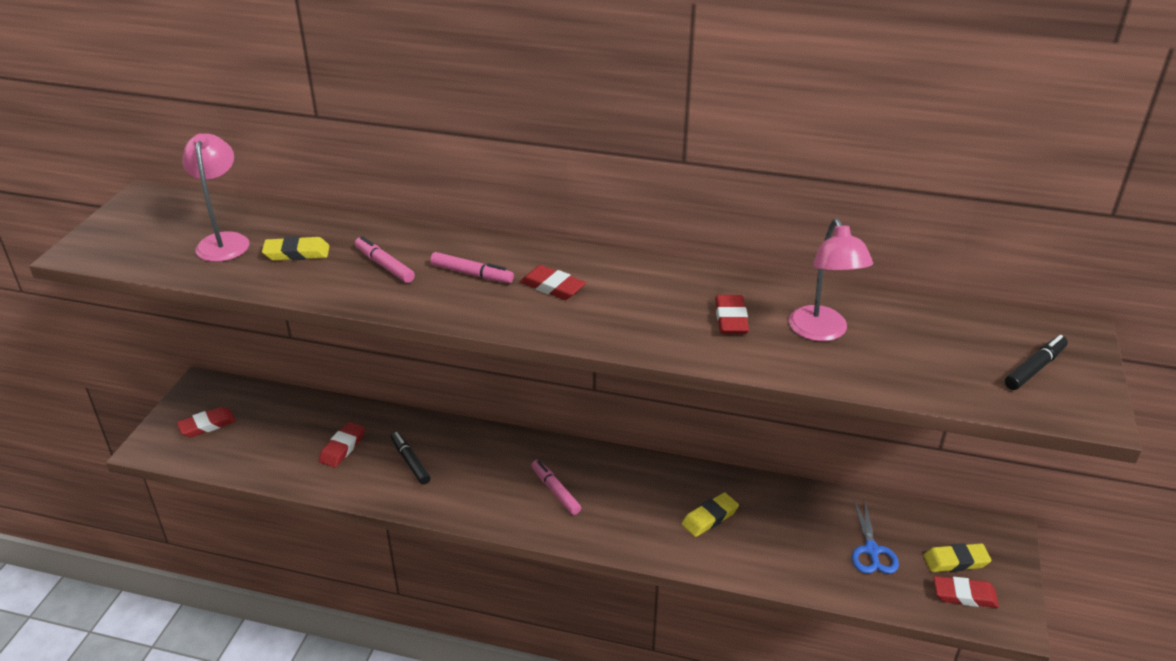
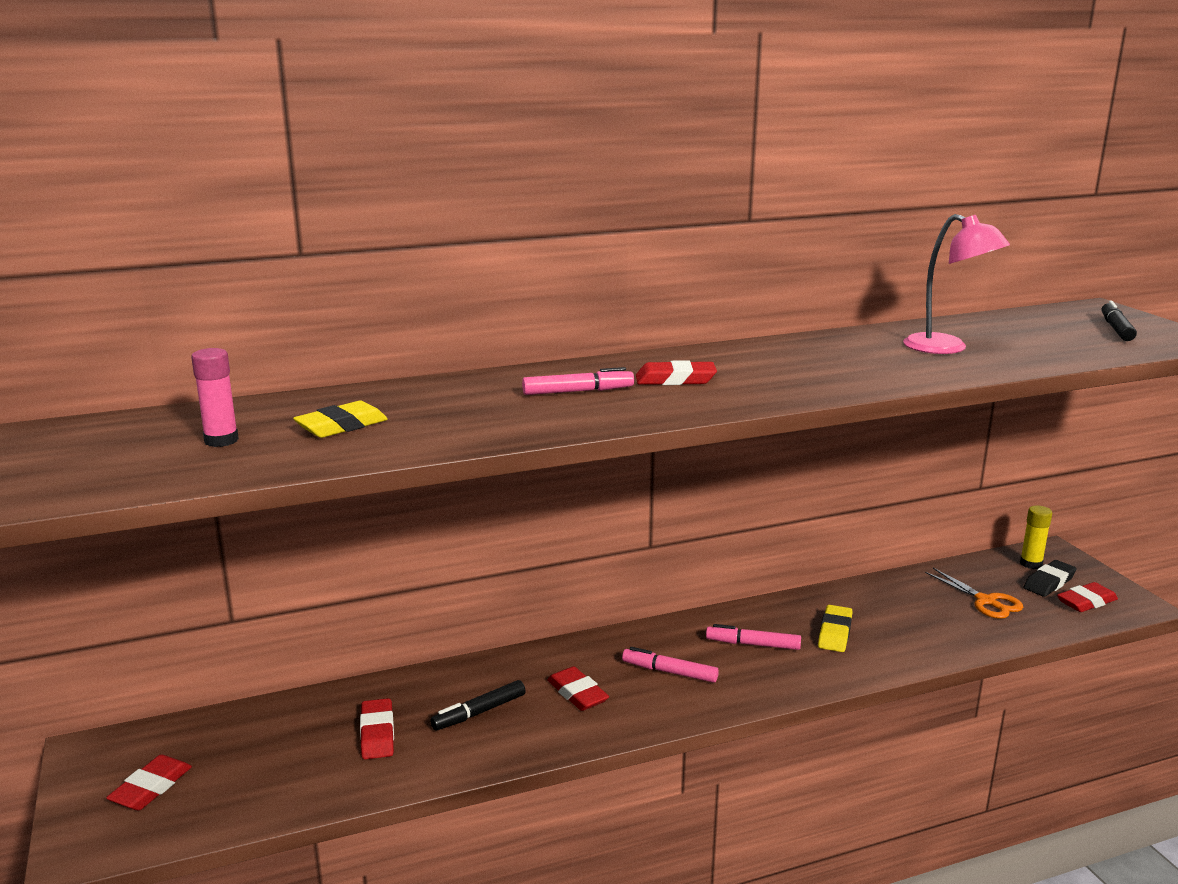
camera: 35 degrees left, 15 degrees down
pink lamp [182,133,249,262] -> pink glue stick [191,348,239,447]
pink marker [355,236,415,283] -> pink marker moved to [706,624,801,650]
black marker [391,432,431,485] -> black marker turned 60 degrees counterclockwise [430,680,526,730]
red eraser [715,295,749,334] -> red eraser moved to [547,666,609,711]
blue scissors [852,500,899,574] -> orange scissors [925,568,1023,619]
yellow eraser [923,543,992,572] -> black eraser [1023,560,1076,597]
none -> yellow glue stick [1020,505,1052,569]

